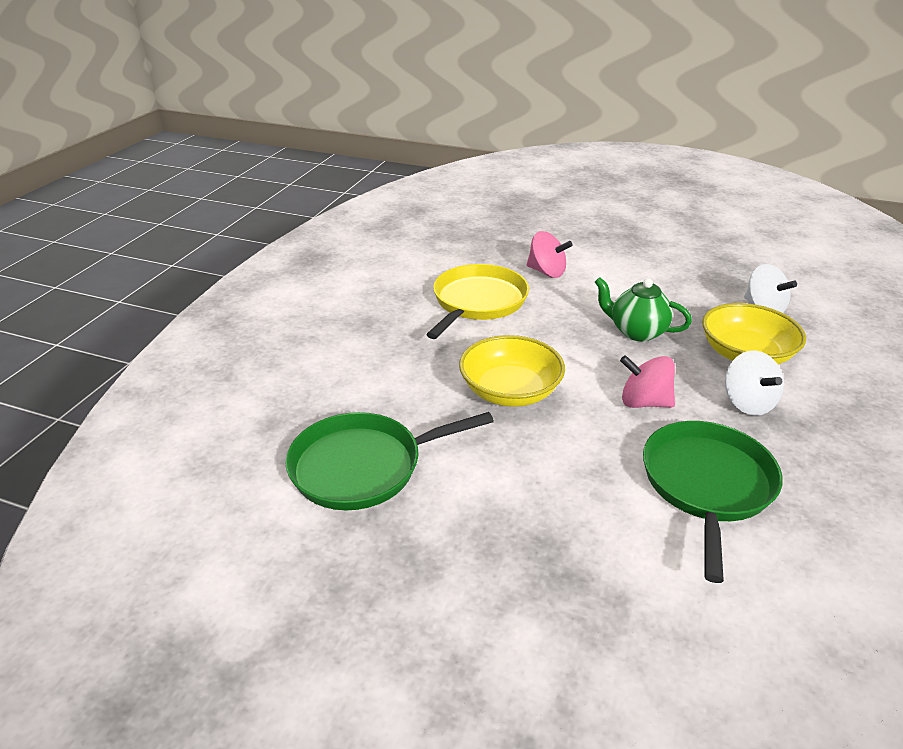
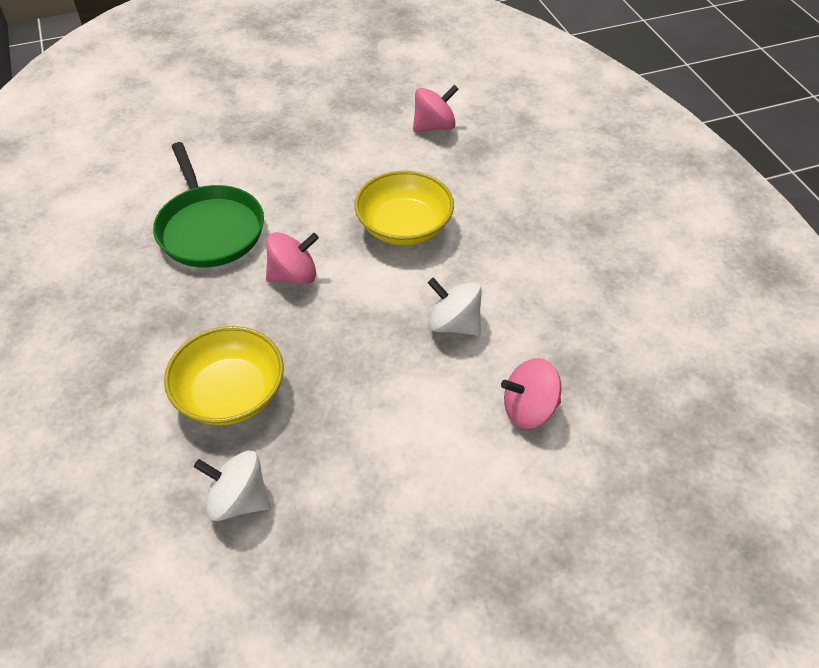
camera: 140 degrees right, 15 degrees up
green pan [285,412,494,510] -> pink spinning top [413,85,459,132]
yellow pan [426,264,529,339] -> none
green teapot [595,277,692,341] -> none
white spinning top [725,350,784,416] -> white spinning top moved to [428,278,482,336]

